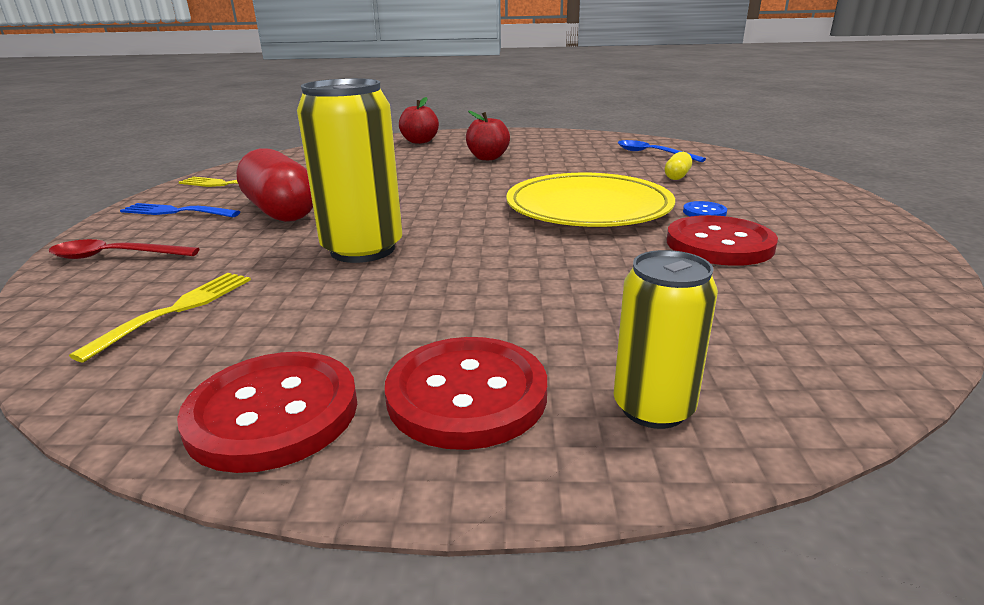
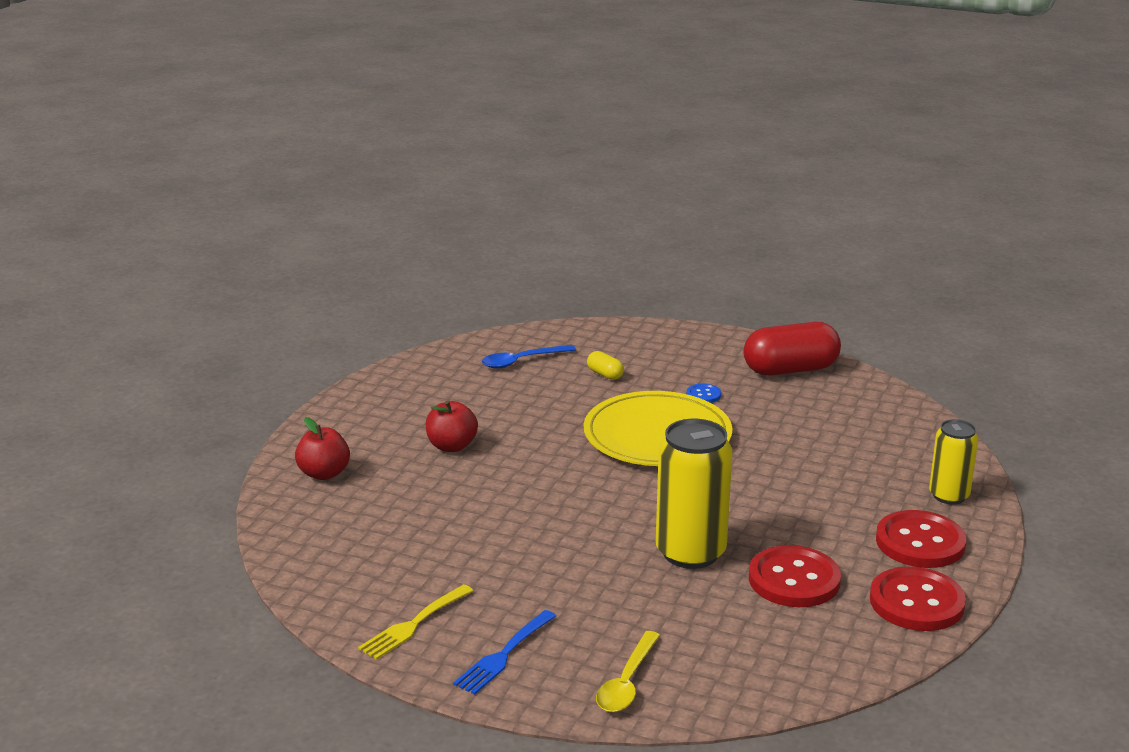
camera: 70 degrees left, 0 degrees up
red spoon [49,239,200,259] -> yellow spoon [596,631,660,712]
yellow fork [69,273,251,362] -> none
red capsule [236,149,313,222] -> red capsule moved to [744,322,841,375]
red button [667,215,778,266] -> red button moved to [749,545,841,607]

